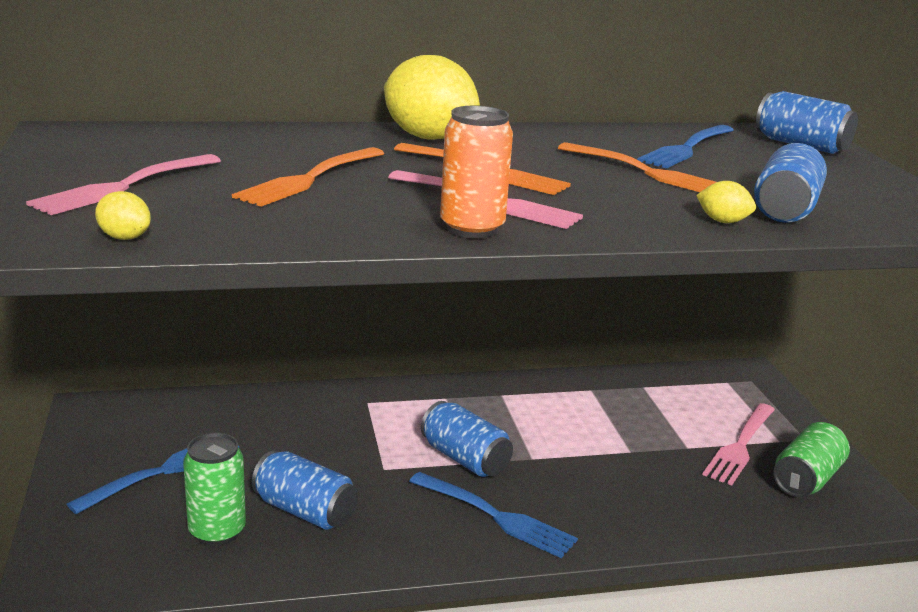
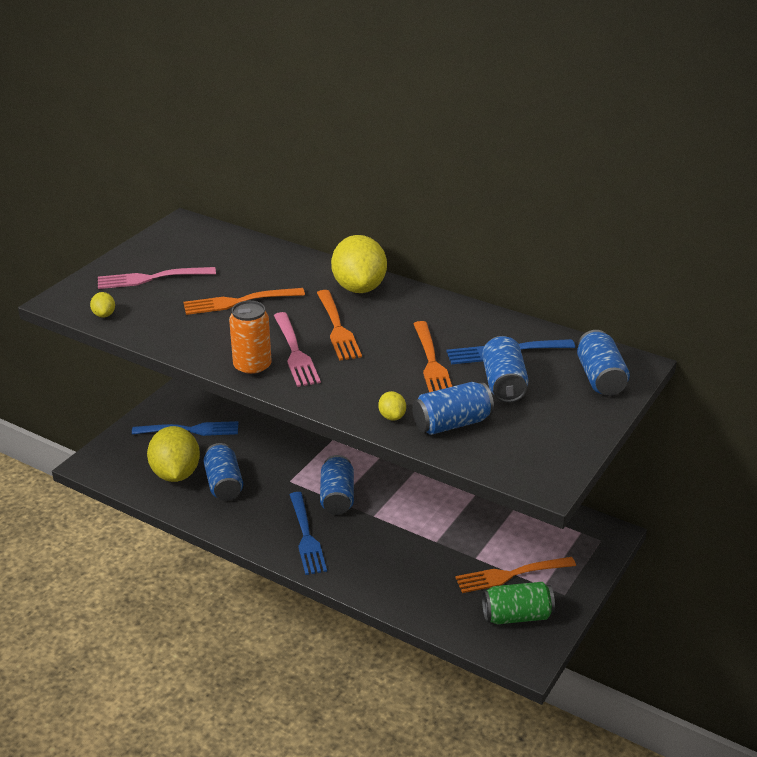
camera: 45 degrees right, 10 degrees up
green can [183,433,246,546] -> yellow lemon [147,426,200,482]
pink fork [702,403,775,486] -> orange fork [455,557,576,593]
none -> blue can [482,336,528,403]

